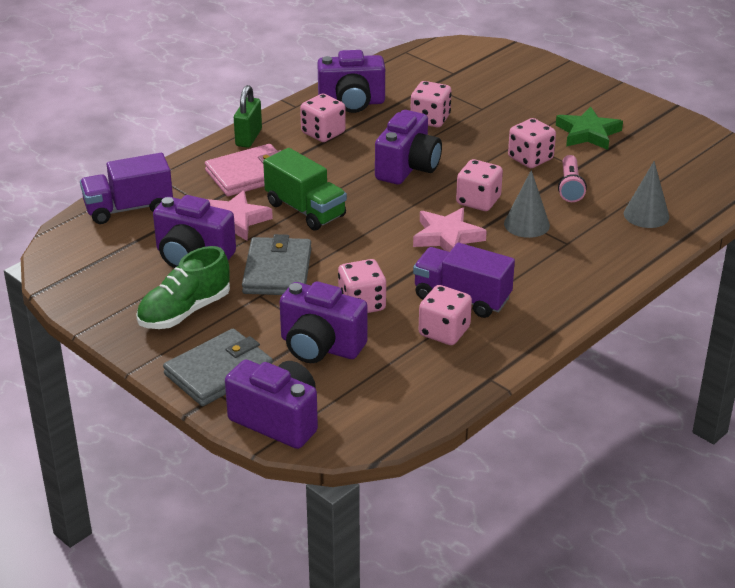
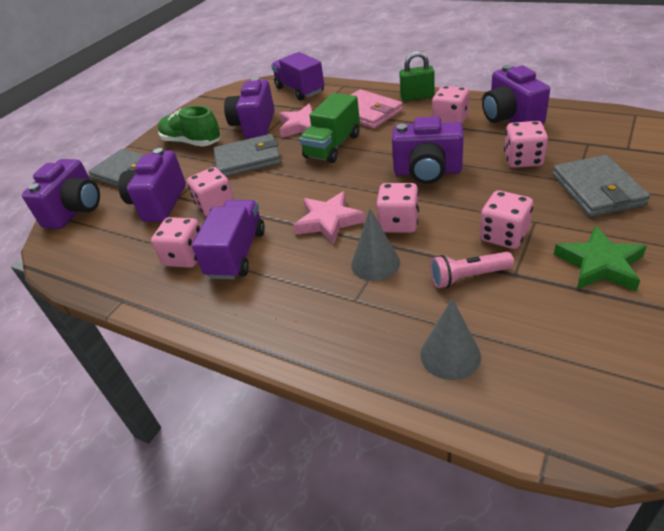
camera: 80 degrees right, 5 degrees up
none -> grey wallet [552,155,650,217]

